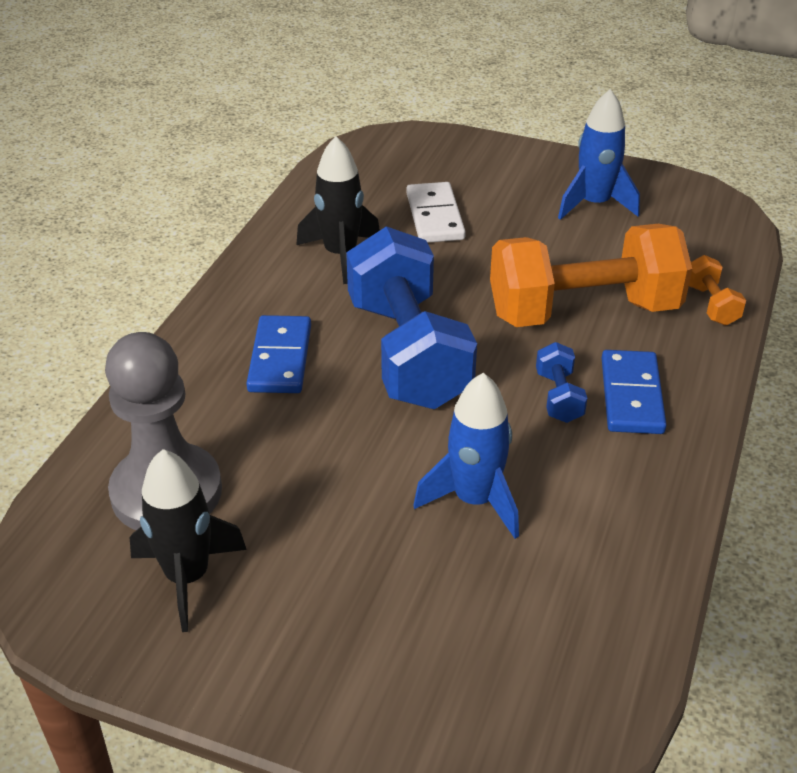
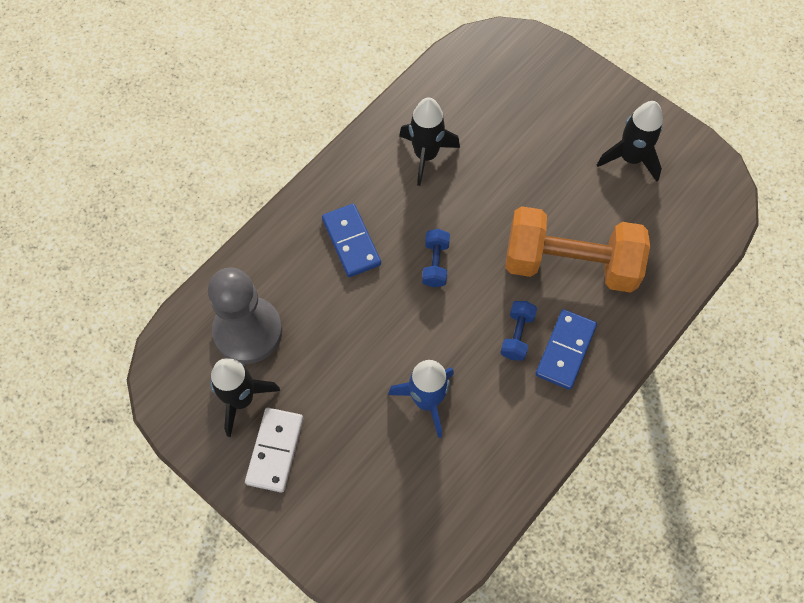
camera: 20 degrees right, 25 degrees up
blue domino [246,315,311,393] -> blue domino turned 45 degrees counterclockwise [322,204,381,277]
blue dumbbell [346,226,477,409] -> blue dumbbell [422,229,450,287], size x0.41
white domino [406,182,466,243] -> white domino moved to [245,408,303,493]
blue rocket [558,89,640,220] -> black rocket [597,101,663,182]
orange dumbbell [689,255,746,325] -> none

